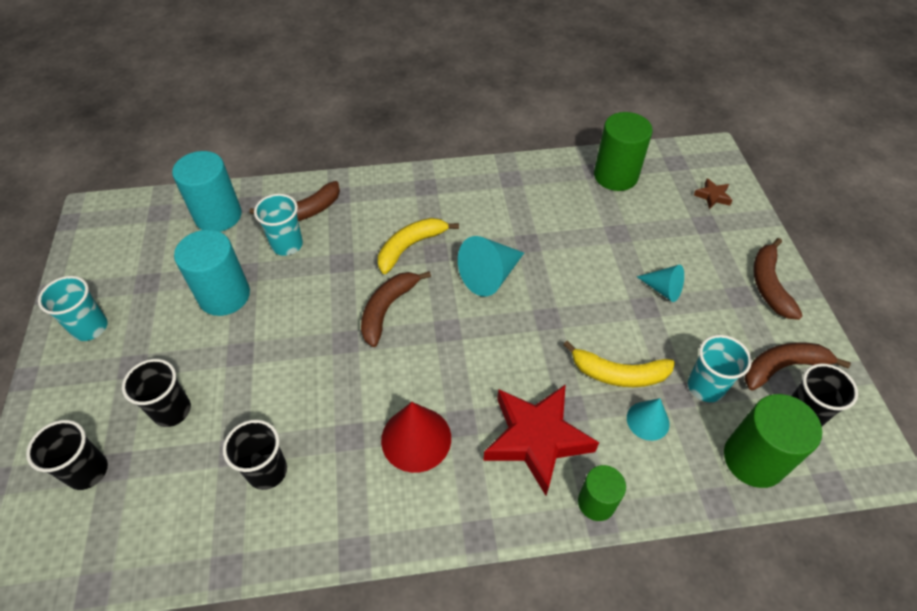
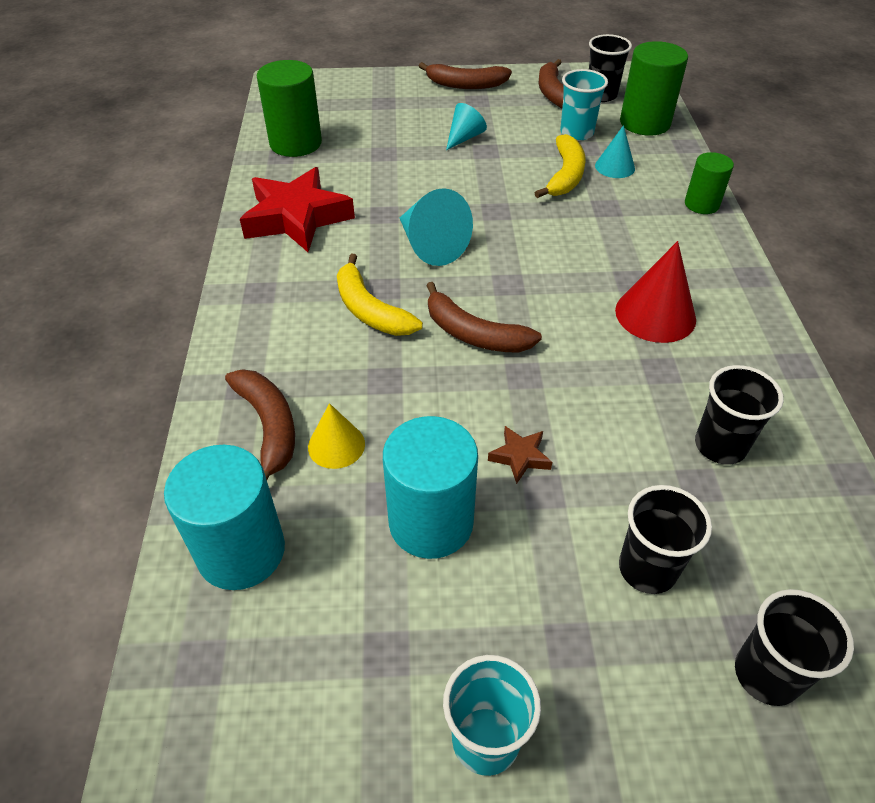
camera: 85 degrees left, 5 degrees down
turquoise cup [254,194,303,256] -> yellow cone [308,403,365,469]
red star [483,384,599,496] -> red star moved to [240,167,355,252]
brown star [694,178,733,209] -> brown star moved to [488,426,552,484]

